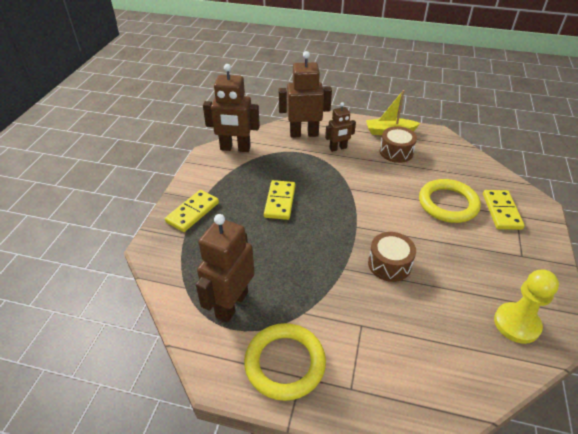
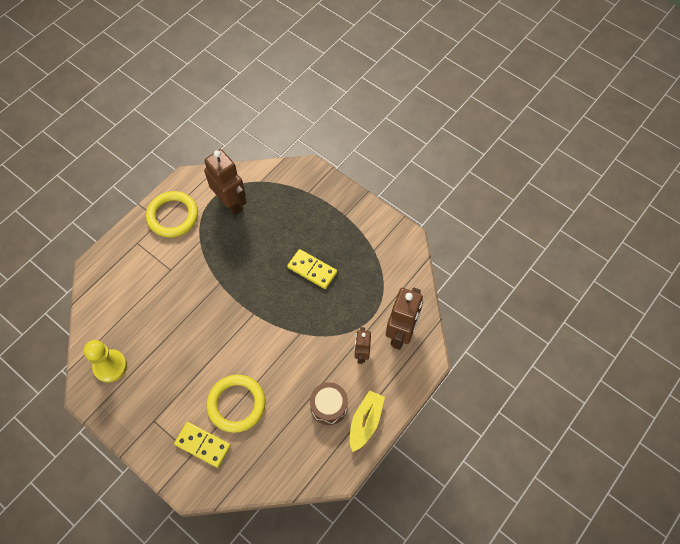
camera: 115 degrees right, 20 degrees up
yellow domino [165,190,219,232] -> none
brown robot [203,64,260,152] -> none
brown drum [368,232,416,282] -> none

